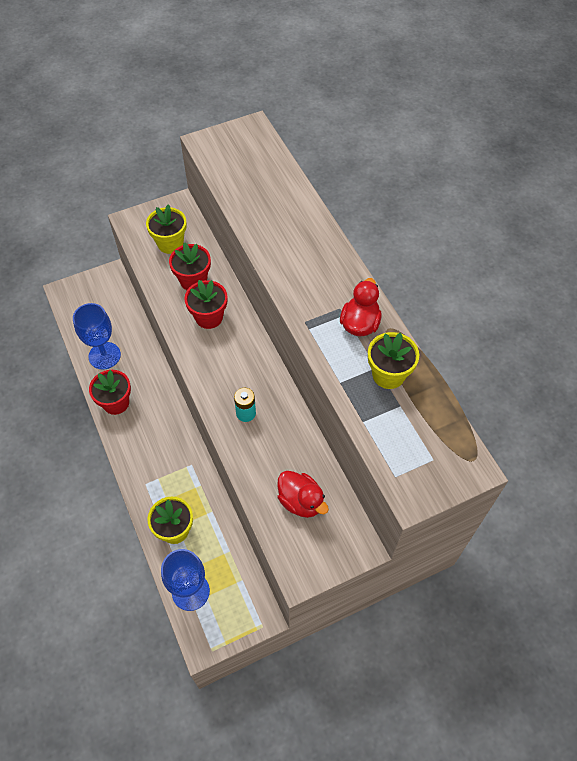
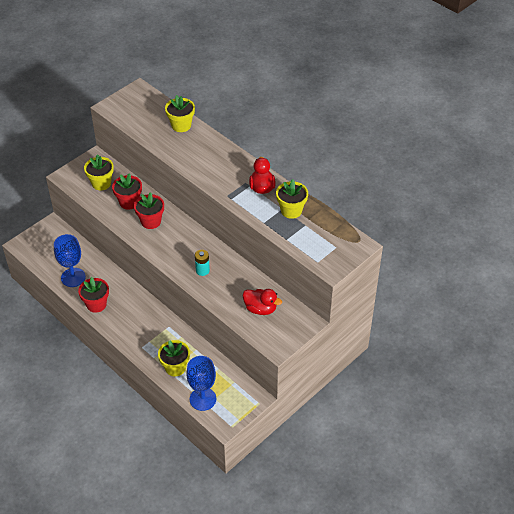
camera: 20 degrees left, 10 degrees down
none -> yellow flower pot [165,95,195,132]

